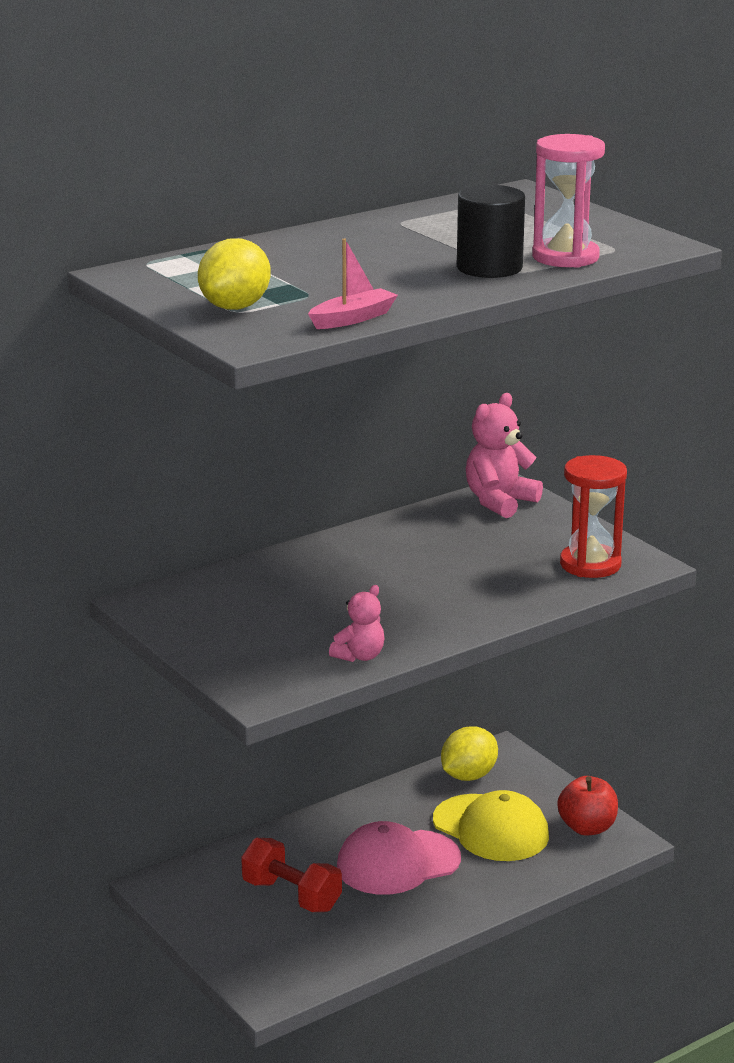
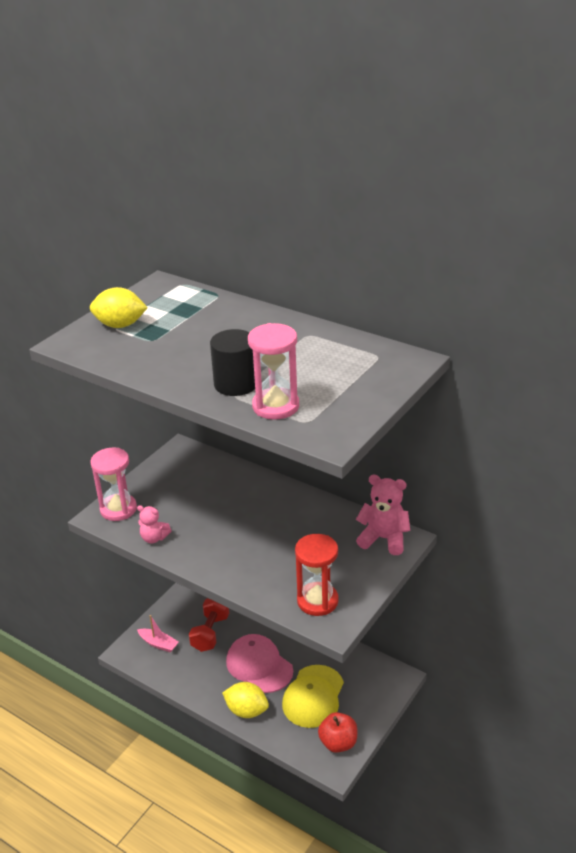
camera: 70 degrees right, 10 degrees up
pink boat [308,239,398,329] -> pink boat moved to [137,615,179,653]
yellow lemon [441,726,498,781] -> yellow lemon moved to [222,682,269,718]
none -> pink hourglass [90,448,137,521]

